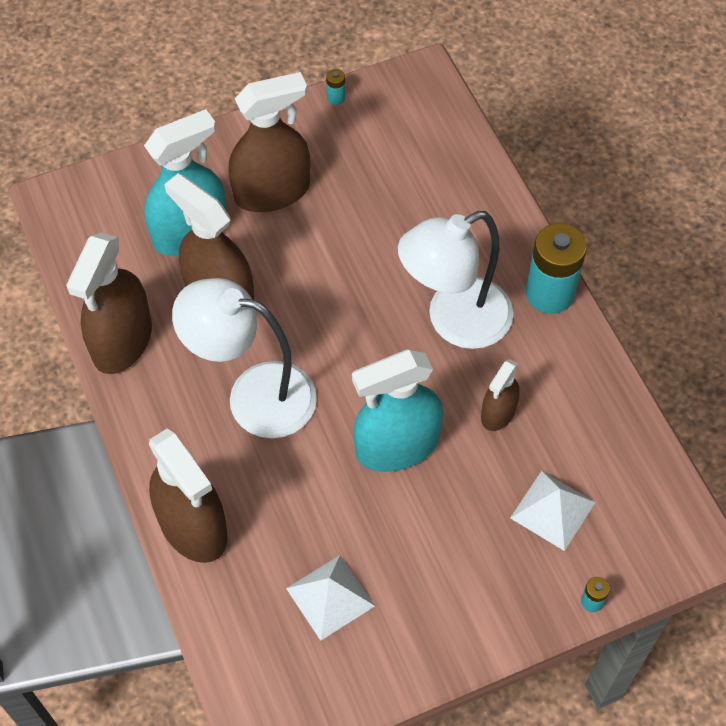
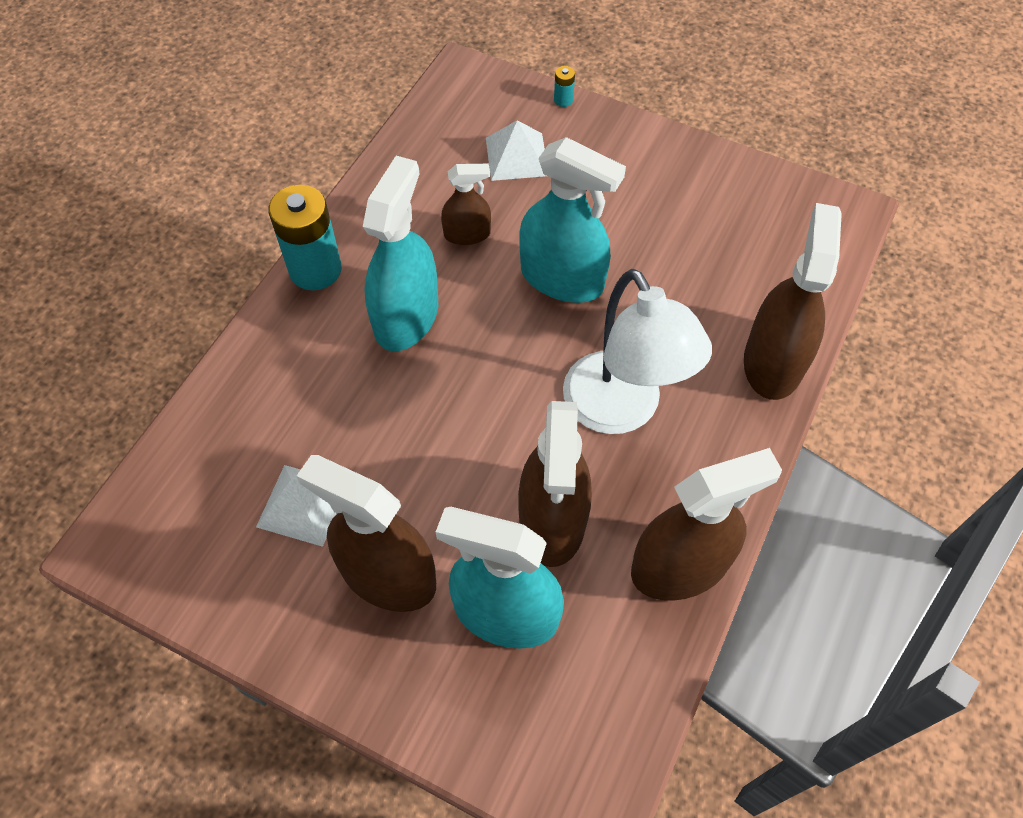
camera: 130 degrees left, 0 degrees up
white pyramid [286,555,375,641] -> white pyramid moved to [256,465,337,547]
turquoise battery [326,69,345,105] -> none
white lamp [398,211,513,349] -> turquoise spray bottle [363,156,438,352]

